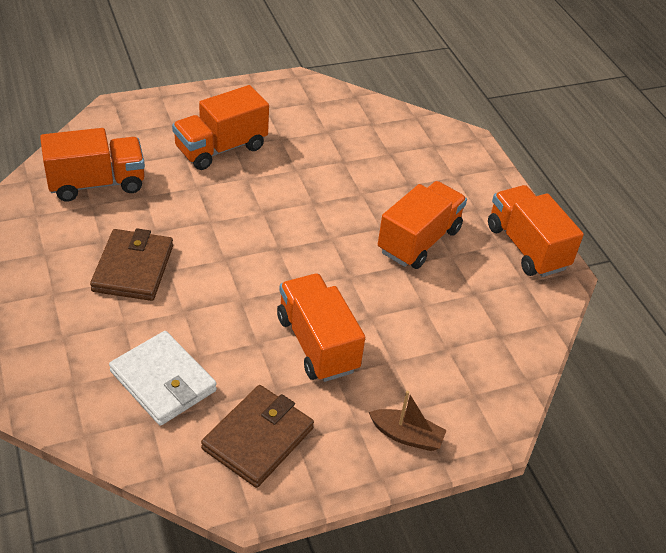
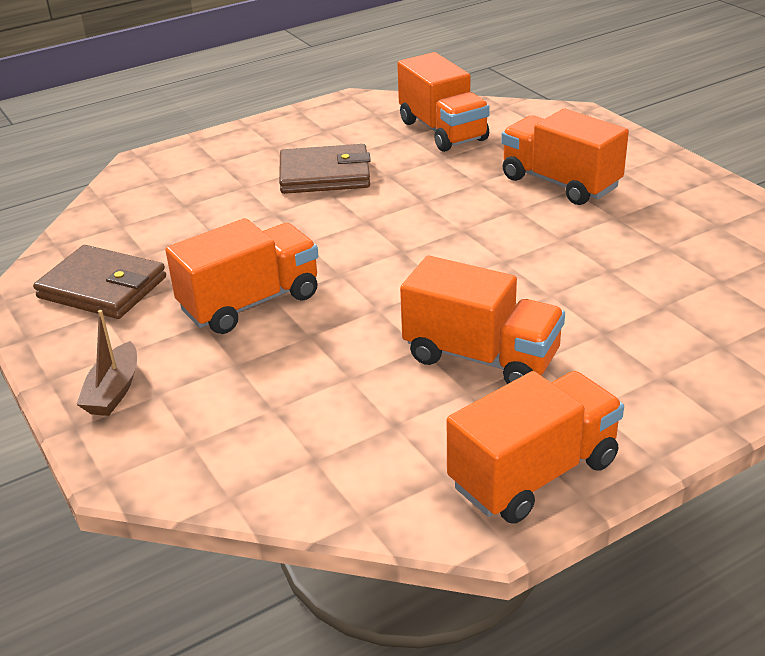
camera: 85 degrees right, 10 degrees down
white wallet [109,331,217,426] -> none

